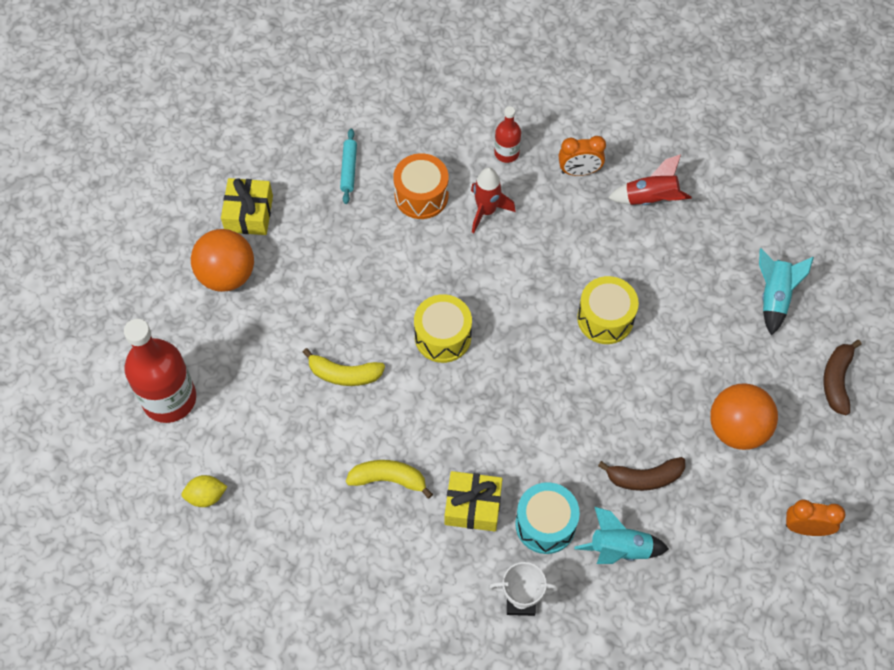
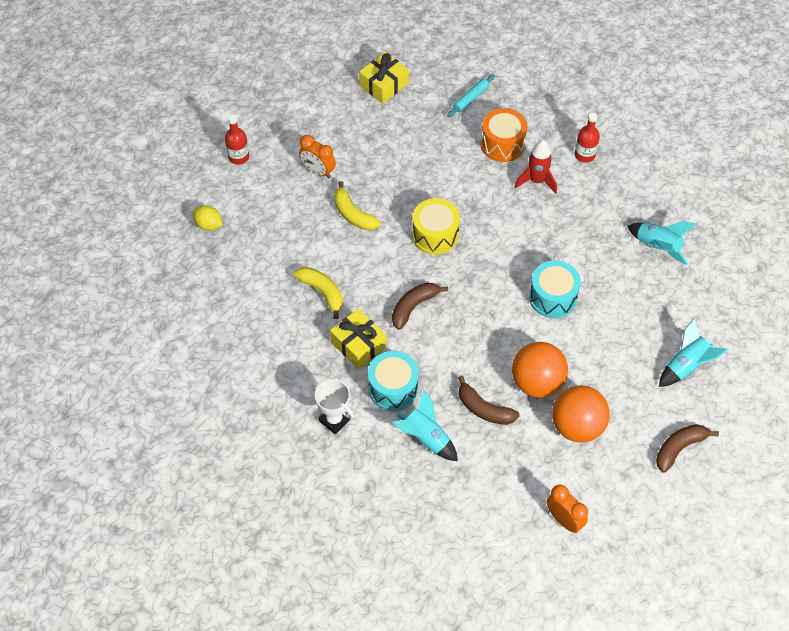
camera: 40 degrees right, 5 degrees down
red bottle [124,319,196,423] -> red bottle [225,115,249,165], size x0.50
orange ball [191,229,254,292] -> orange ball moved to [512,342,568,398]
orange clock [559,136,606,176] -> orange clock moved to [299,135,336,178]
yellow drum [577,276,639,344] -> turquoise drum [529,260,581,318]
red rocket [608,154,692,205] -> turquoise rocket [628,221,696,265]
none -> brown banana [392,283,448,330]

